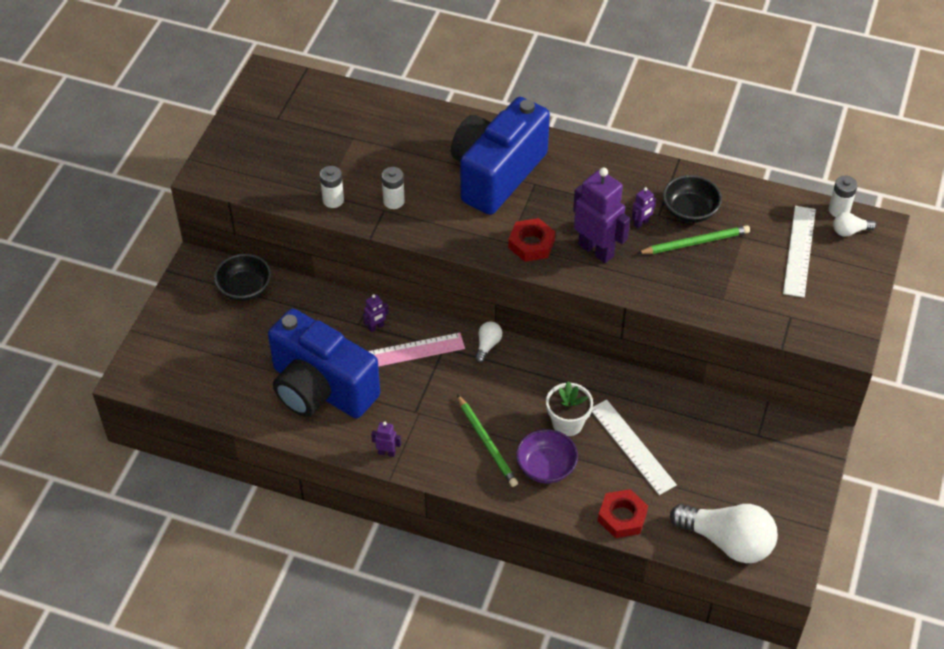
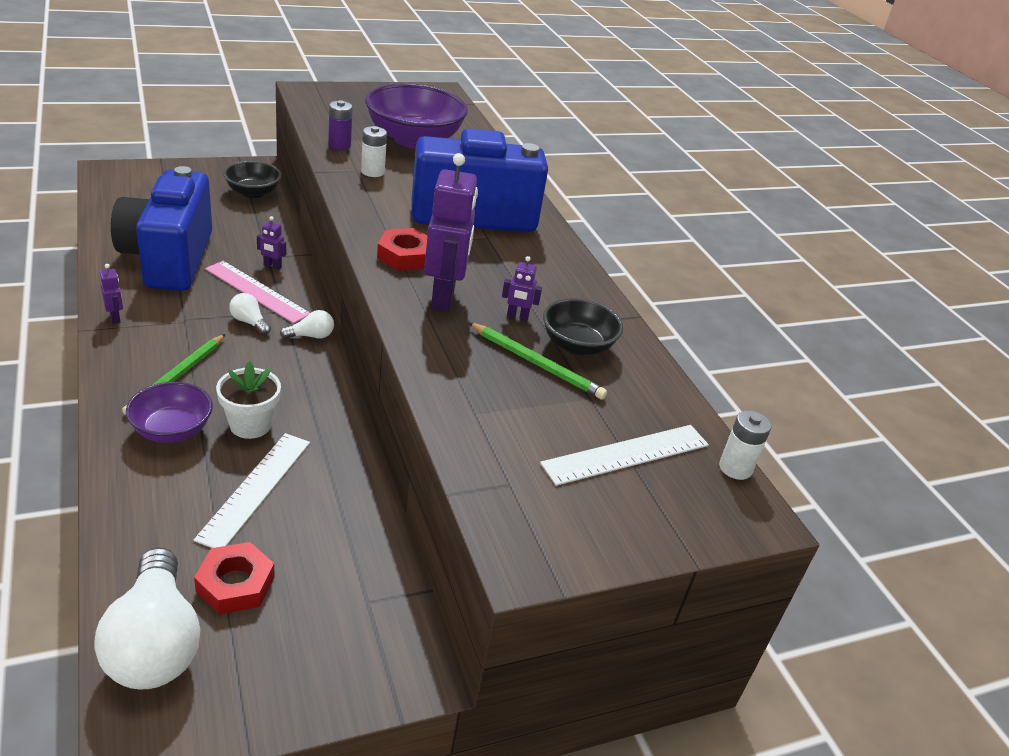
camera: 45 degrees right, 15 degrees down
white battery [320,166,344,208] -> purple battery [328,100,353,150]
red nut [598,489,648,538] -> red nut moved to [194,542,275,614]
white light bulb [833,212,877,237] -> white light bulb moved to [229,293,271,335]
none -> purple bowl [365,83,468,149]

